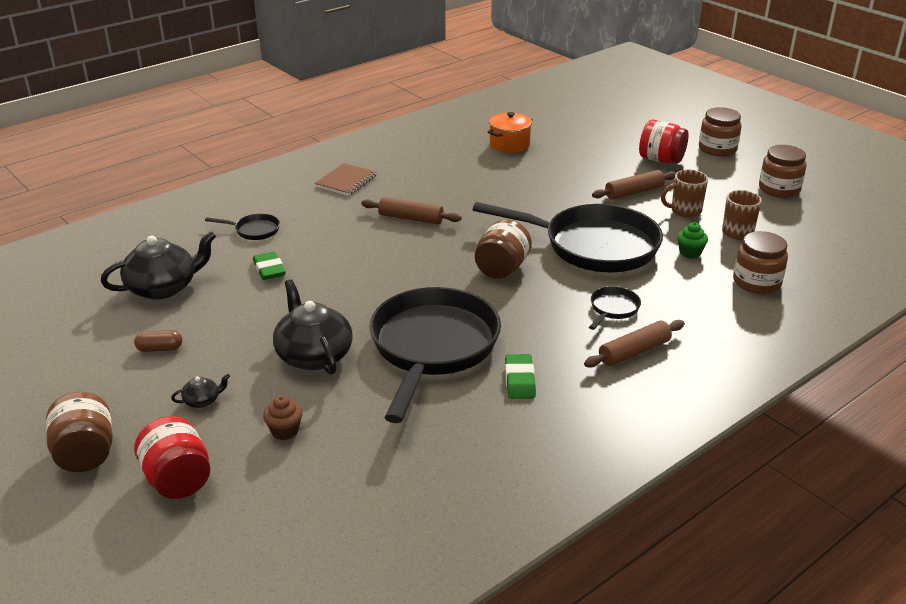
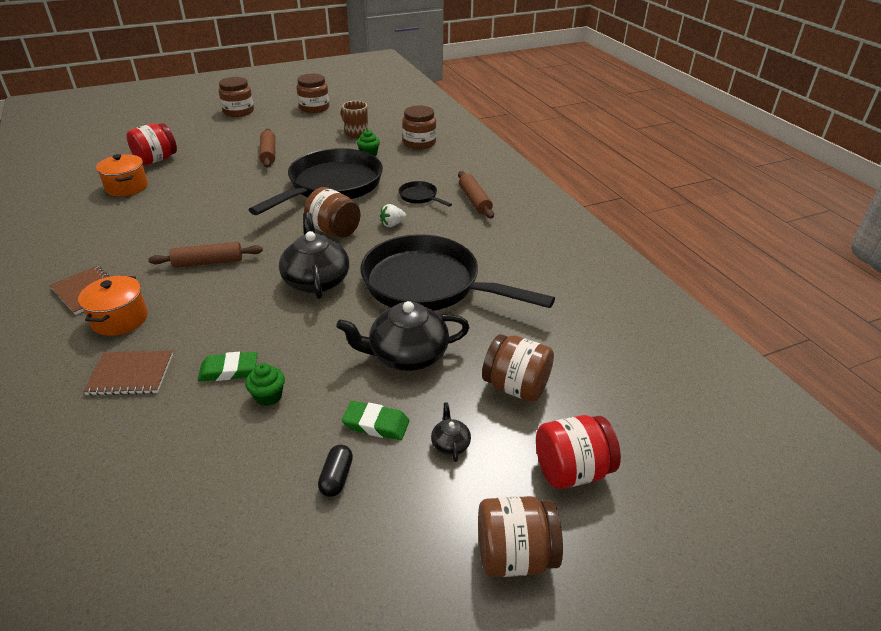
camera: 75 degrees left, 5 degrees up
black teapot [101,231,216,300] -> black teapot moved to [279,212,349,299]
brown capsule [134,330,182,352] -> black capsule [318,445,353,497]
black pan [205,214,280,240] -> brown notebook [83,351,173,396]
brown cupcake [263,395,303,440] -> brown jar [482,334,554,402]
brown rolling pin [361,197,461,224] -> brown rolling pin turned 45 degrees clockwise [148,242,263,268]
green eraser [505,354,536,399] -> green eraser moved to [342,401,409,440]
red jar [639,120,689,163] -> red jar moved to [126,123,177,165]
brown mug [661,170,708,218] -> none
none -> orange pot [78,276,148,336]
none -> green cupcake [245,363,285,406]
none -> white strawberry [380,204,406,227]

